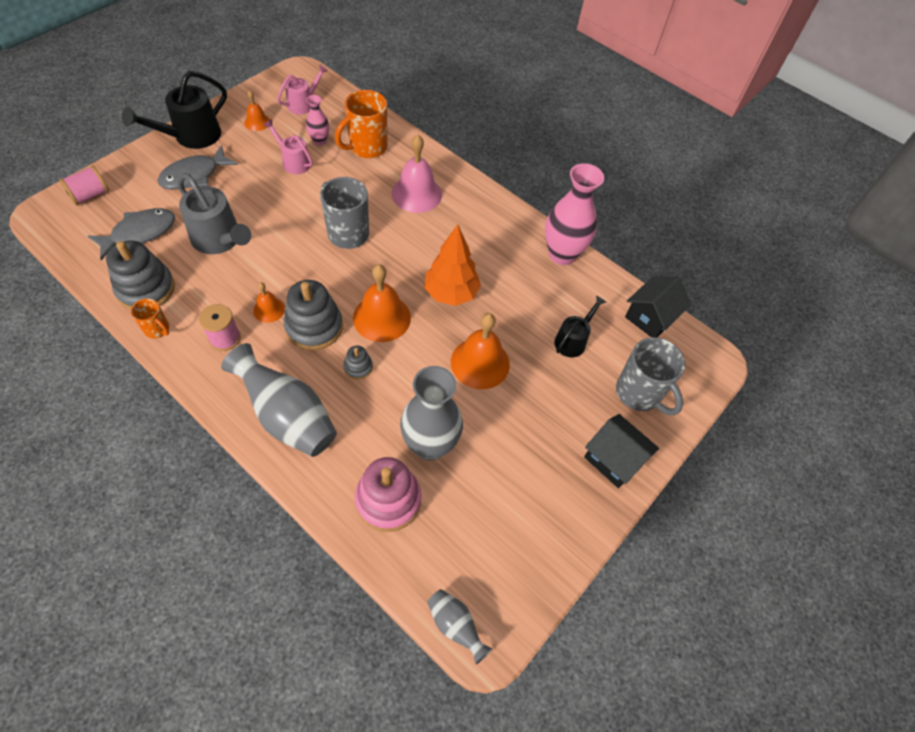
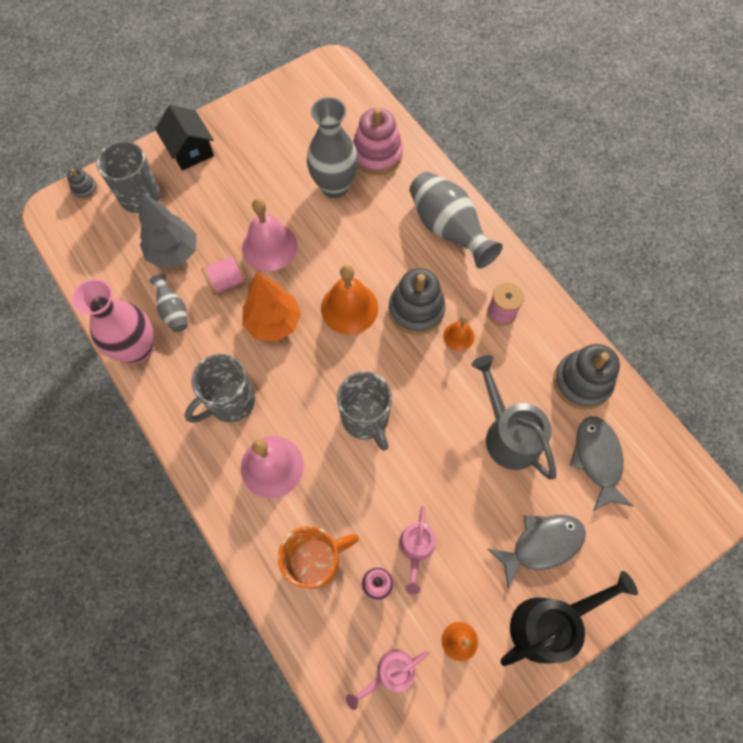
camera: 160 degrees left, 10 degrees up
pink spool [59,165,109,206] -> pink spool moved to [201,254,248,295]
grey fish [87,208,175,260] -> grey fish turned 105 degrees clockwise [570,416,633,511]
orange mug [131,298,169,338] -> none
pink watering can [263,119,313,174] -> pink watering can turned 45 degrees clockwise [399,506,436,595]
grey stacking toy [343,346,373,380] -> grey stacking toy moved to [67,168,98,200]
grey vase [427,589,492,664] -> grey vase moved to [149,274,188,332]
orange bell [451,313,510,389] -> pink bell [242,198,298,271]
black watering can [554,295,606,357] -> grey tree [139,193,196,269]
black house [625,276,691,337] -> none
none -> grey mug [185,354,255,423]

